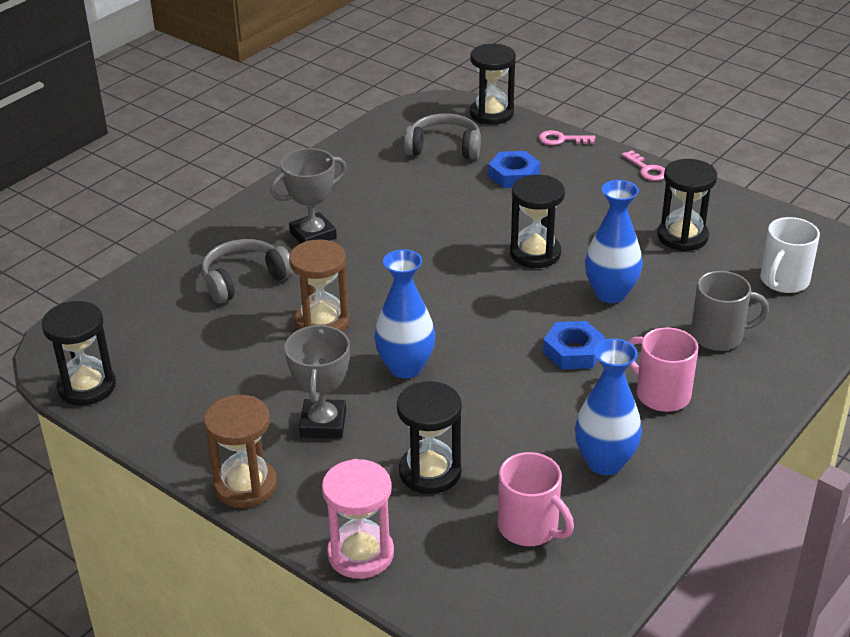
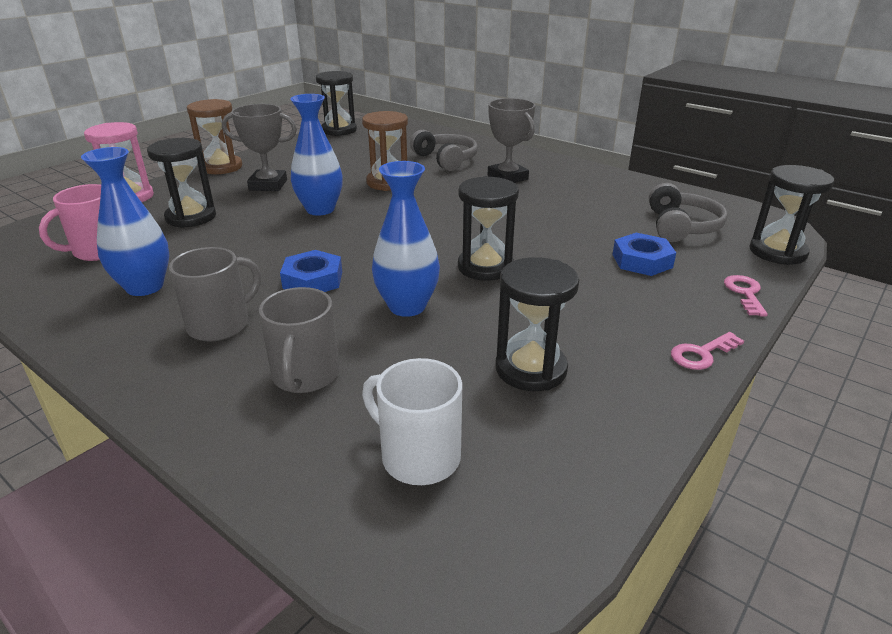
camera: 90 degrees right, 5 degrees down
pink mug [628,327,698,412] -> grey mug [169,247,261,341]

